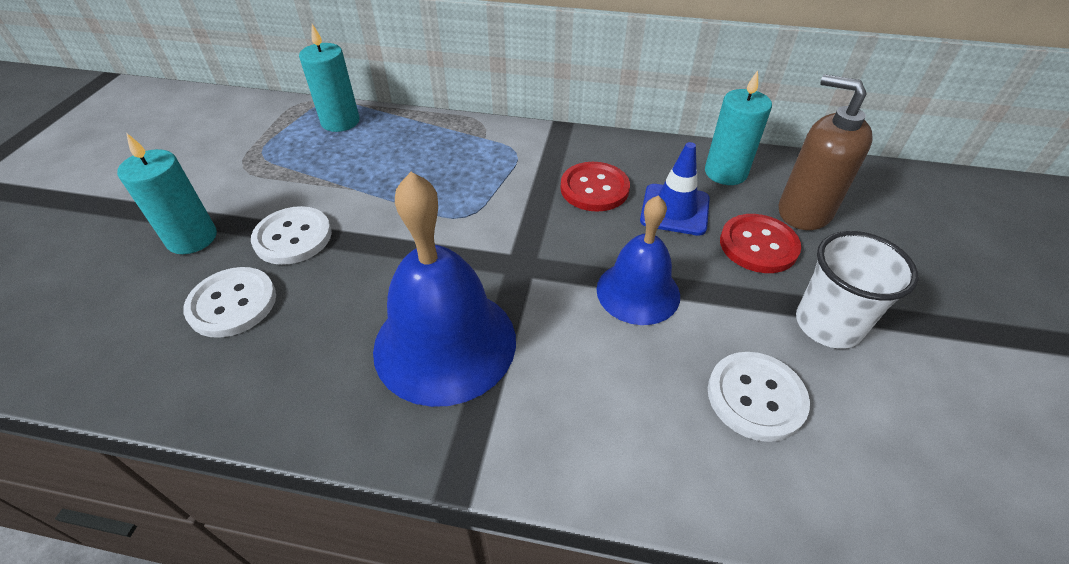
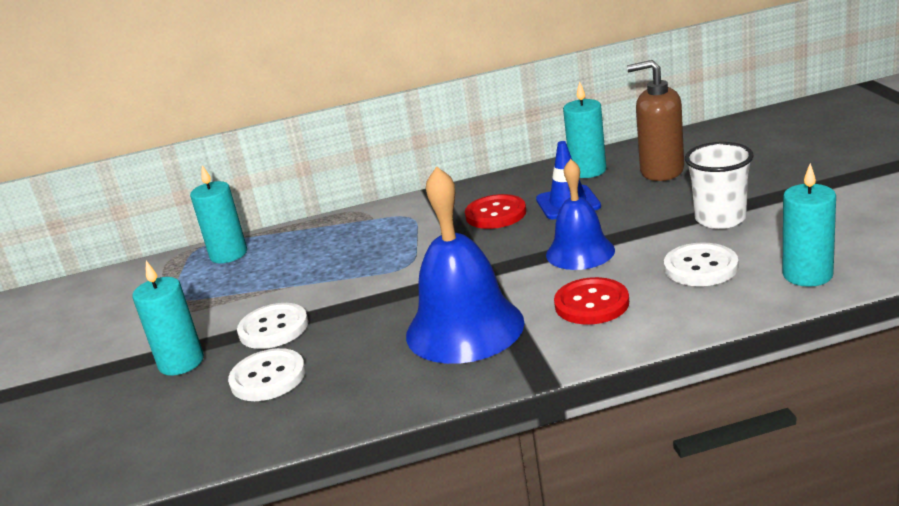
camera: 20 degrees left, 20 degrees down
red button [720,214,801,273] -> red button moved to [554,277,629,324]
none -> turquoise candle [783,163,836,287]

